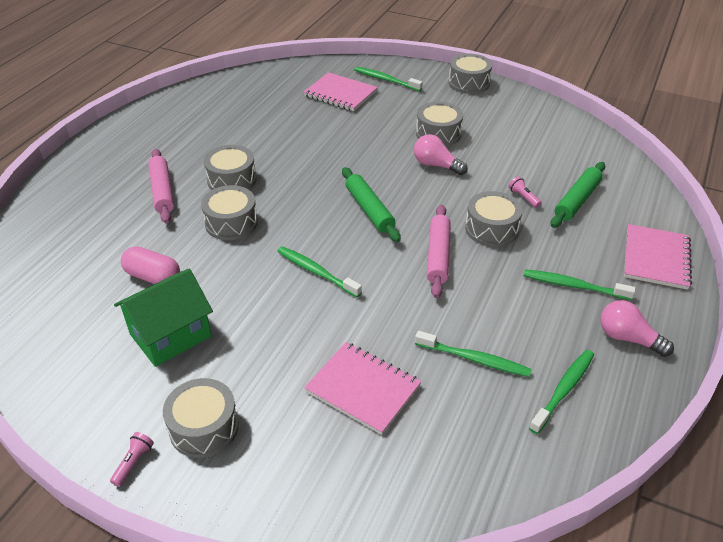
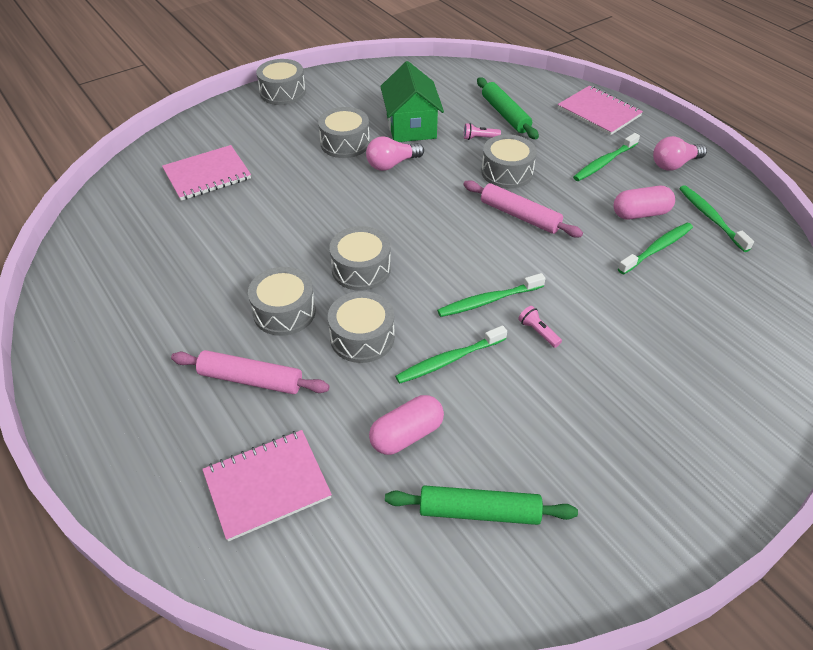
camera: 60 degrees left, 5 degrees up
pink flashlight [110,432,154,487] -> pink flashlight moved to [518,306,562,348]
green house [114,268,213,367] -> green house moved to [380,61,444,142]
grey drum [163,378,239,458] -> grey drum moved to [329,226,391,291]
pink notebook [304,342,421,435] -> pink notebook moved to [202,430,332,542]
green rolling pin [342,167,401,242] -> green rolling pin moved to [385,485,578,525]
green toothbrush [354,67,423,91] -> green toothbrush moved to [395,325,507,384]
none -> pink capsule [614,186,675,220]

